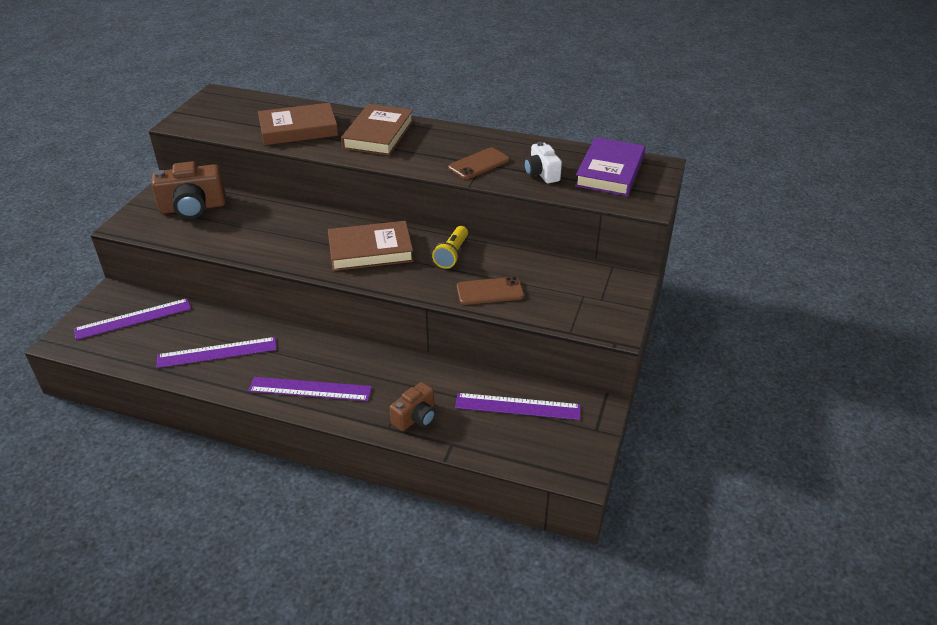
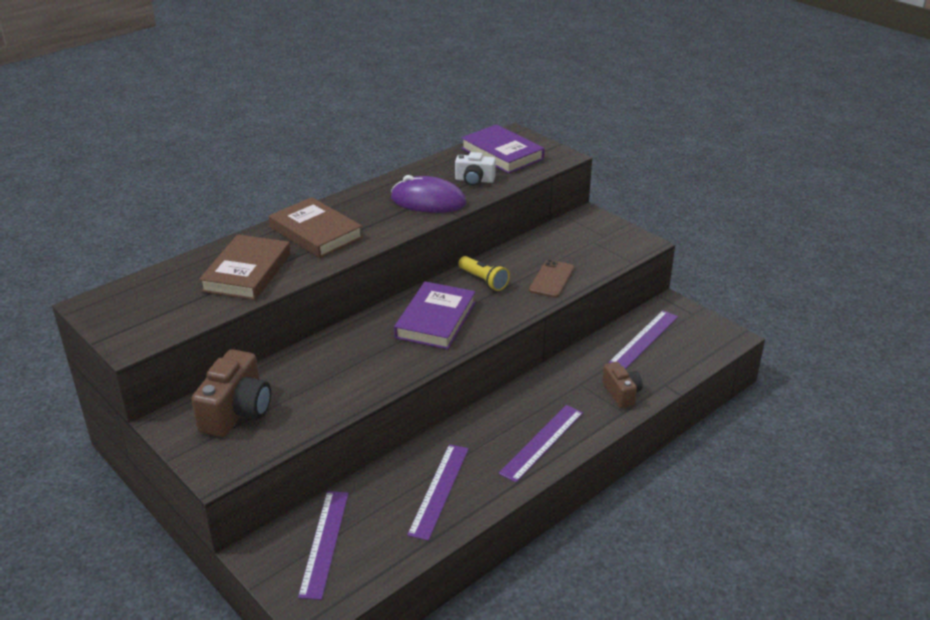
camera: 60 degrees left, 5 degrees down
brown book [328,221,414,271] -> purple book [394,282,476,349]
brown phone [448,147,510,179] -> purple mouse [391,175,466,213]

